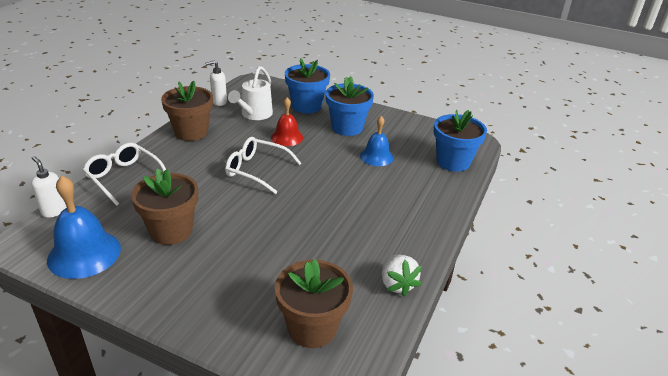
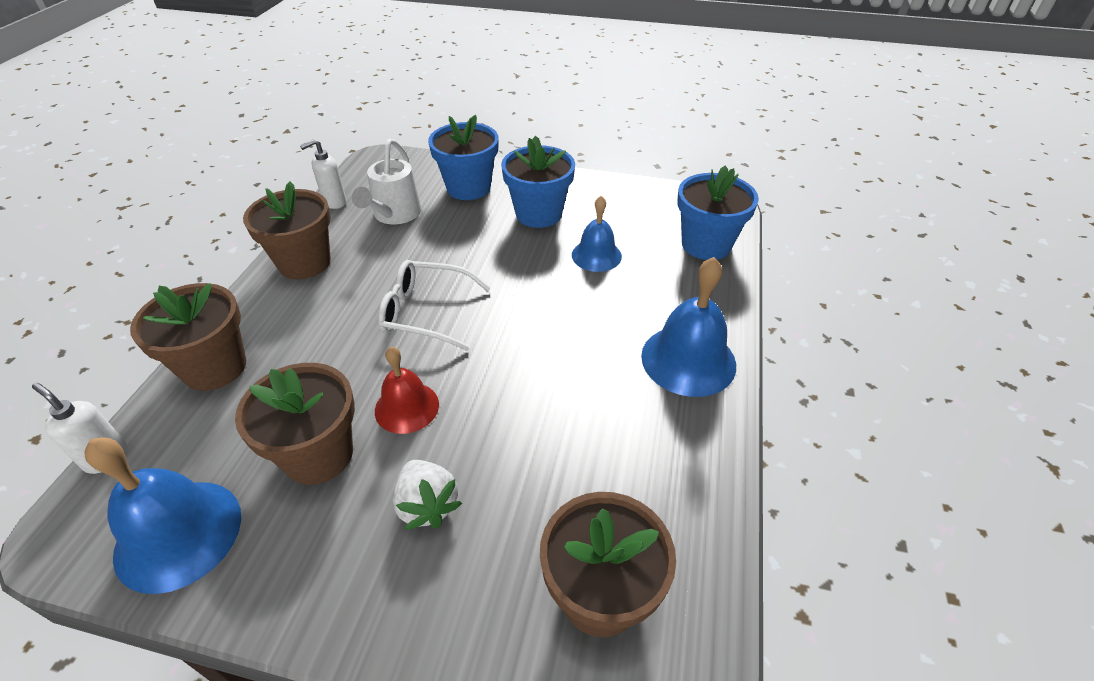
camera: 10 degrees left, 10 degrees up
white glasses [83,143,166,206] -> brown flower pot [130,283,246,391]
red bell [271,97,303,146] -> red bell moved to [375,347,439,434]
white strawberry [382,255,422,296] -> white strawberry moved to [393,460,462,530]
none -> blue bell [641,257,736,397]

